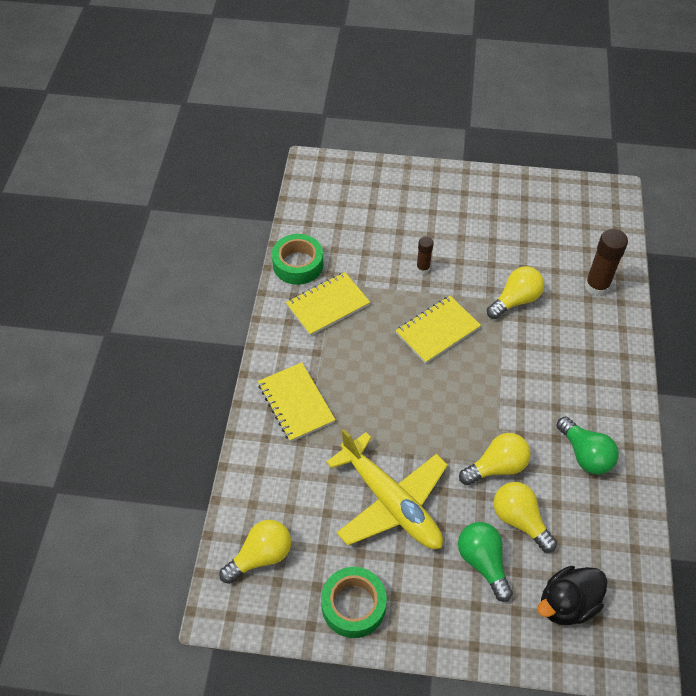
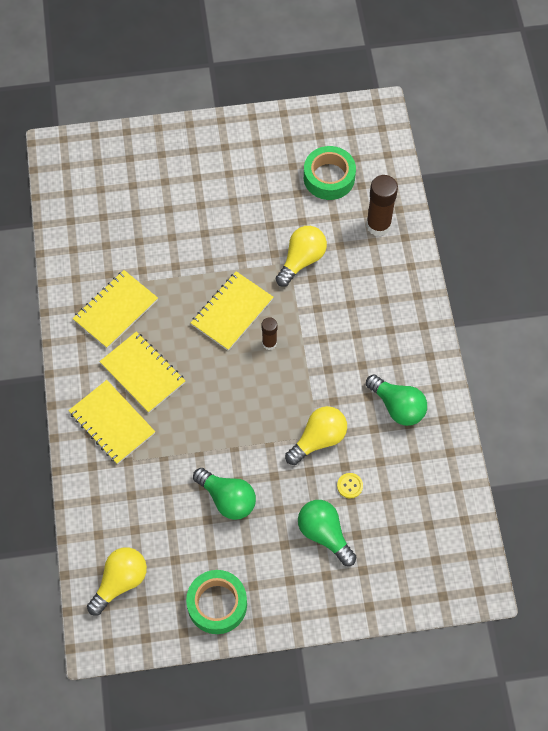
camera: 15 degrees left, 10 degrees up
green tape [272,234,323,285] -> green tape moved to [304,146,356,200]
yellow plane [326,429,448,549] -> green light bulb [193,468,256,520]
brown glue stick [416,236,433,274] -> brown glue stick moved to [262,317,277,350]
yellow light bulb [494,482,557,553] -> yellow button [337,473,363,498]
black duck [537,566,608,625] -> none
none -> yellow notebook [99,331,185,413]

